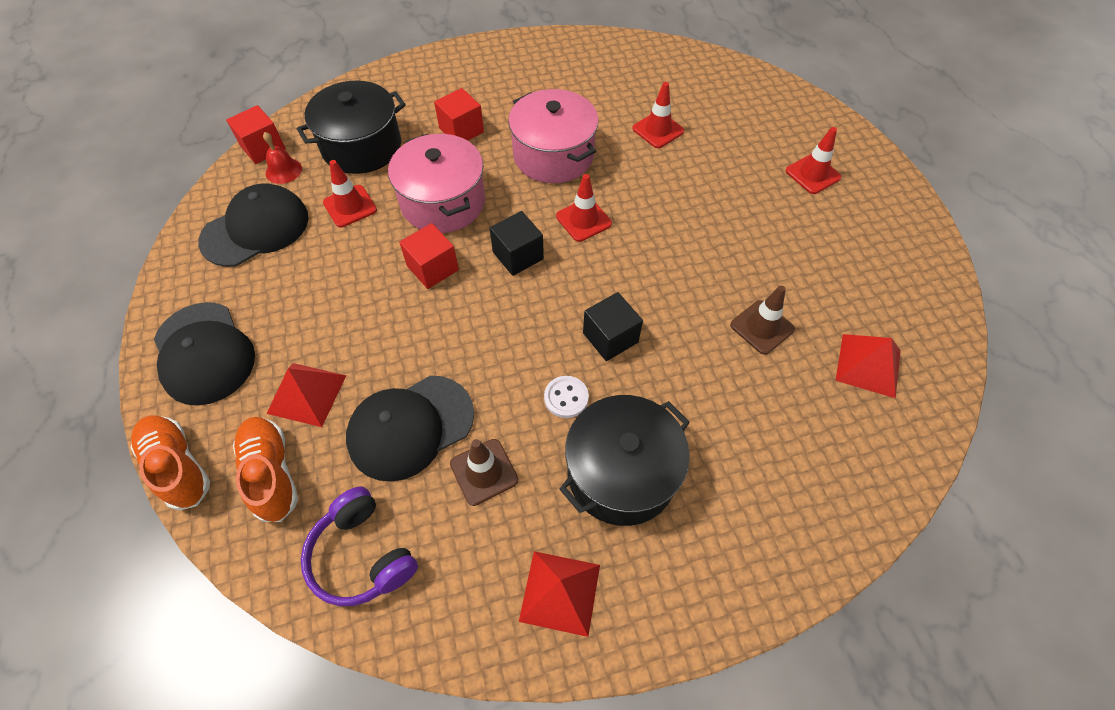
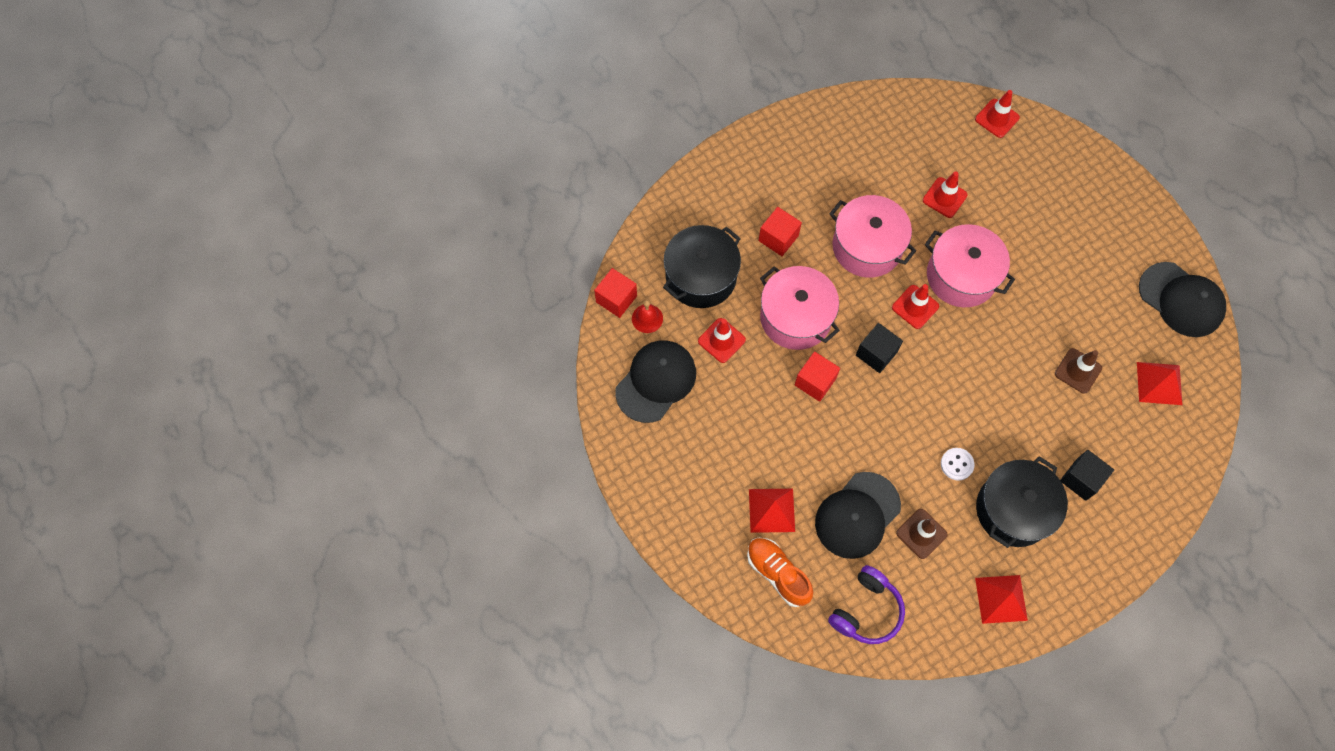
camera: 15 degrees left, 10 degrees up
orange shoe [131,415,210,510] -> none
black cap [154,302,255,406] -> black cap moved to [1139,262,1226,337]
purple headphones [301,487,418,606] -> purple headphones turned 90 degrees counterclockwise [828,565,905,644]
black cube [583,292,643,361] -> black cube moved to [1060,450,1114,501]
red traffic cone [786,127,841,194] -> red traffic cone moved to [975,90,1020,138]
none -> pink pot [925,224,1015,307]

